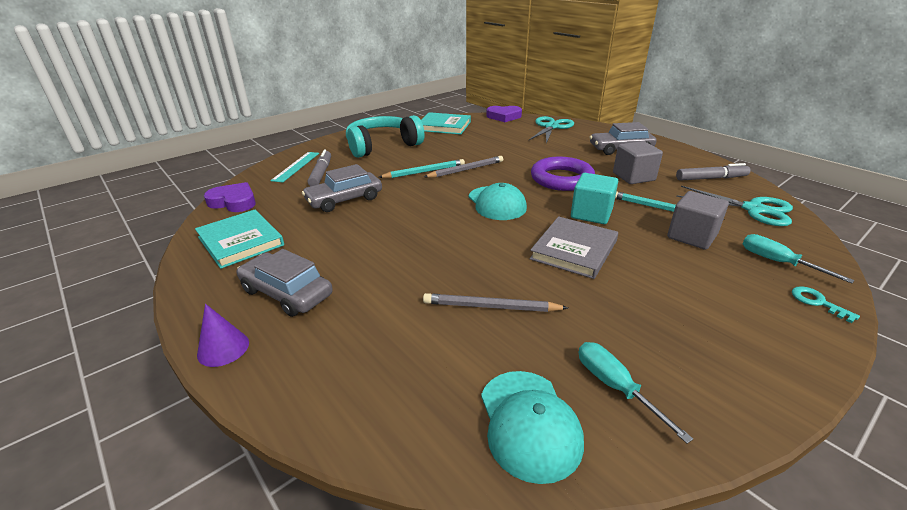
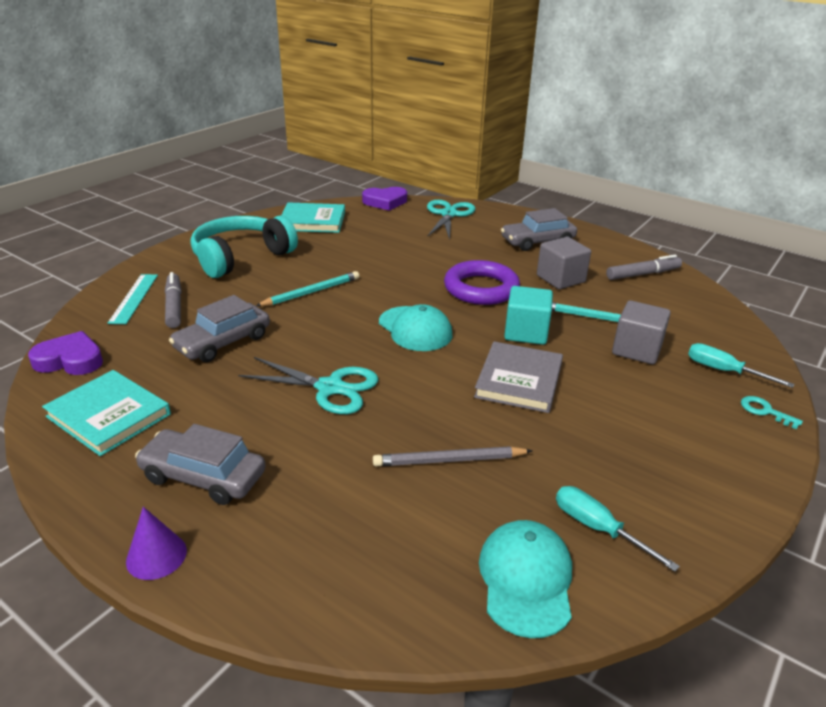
camera: 15 degrees left, 0 degrees up
grey pencil [424,156,503,178] -> none
turquoise cap [481,371,584,484] -> turquoise cap turned 150 degrees counterclockwise [479,520,572,638]
turquoise scissors [676,186,793,226] -> turquoise scissors moved to [238,357,378,414]

